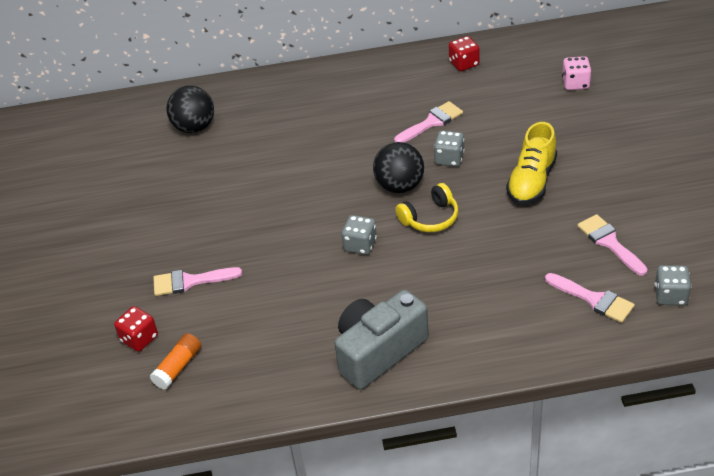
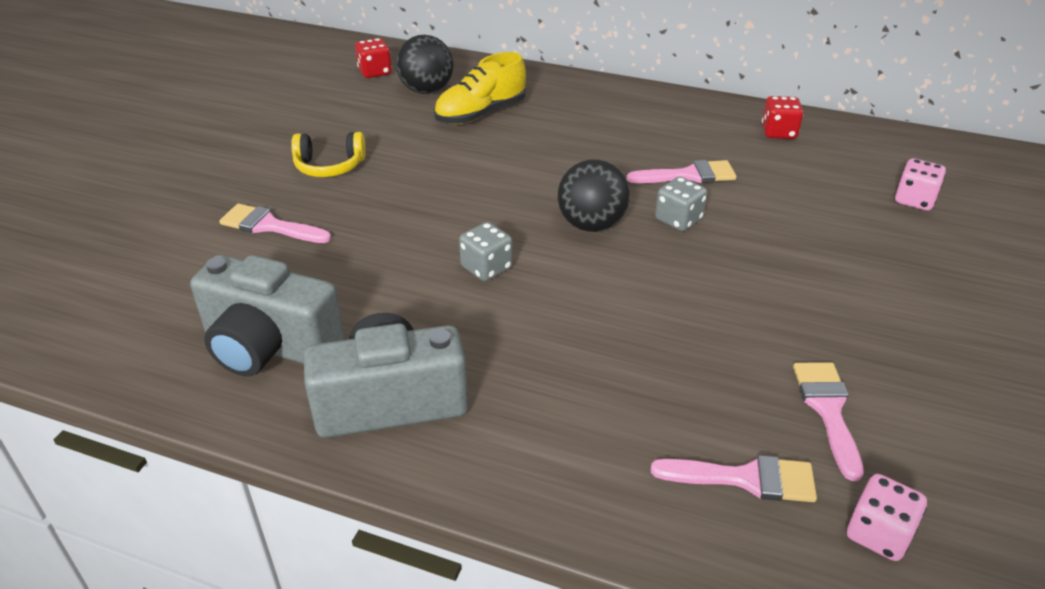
camera: 25 degrees right, 5 degrees down
red dice [114,306,158,352] -> red dice moved to [355,38,392,78]
orange glue stick [150,333,201,390] -> none
yellow headphones [395,183,458,232] -> yellow headphones moved to [291,132,366,177]
yellow shoe [506,122,557,205] -> yellow shoe moved to [434,52,526,124]
pink brush [545,273,635,323] -> pink brush turned 60 degrees counterclockwise [651,455,817,502]
grey dice [655,265,691,305] -> pink dice [847,474,927,561]
none -> grey camera [190,255,345,377]

